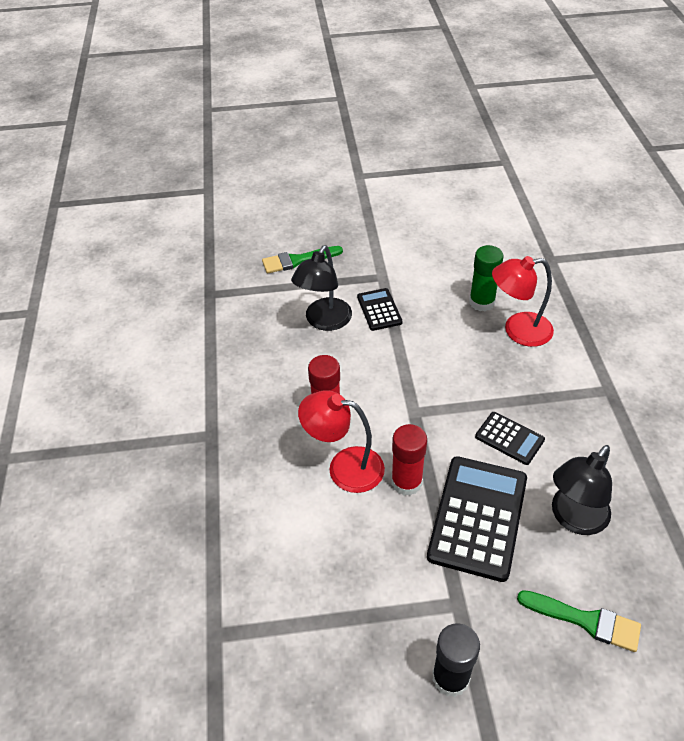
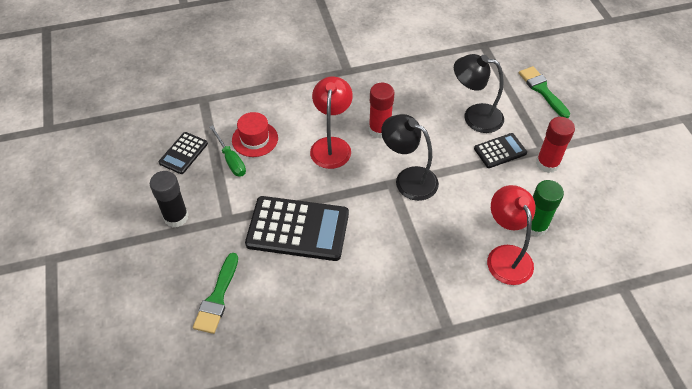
camera: 80 degrees right, 5 degrees up
red glue stick [391,424,427,496] -> red glue stick moved to [536,117,575,173]
black calculator [475,412,545,465] -> black calculator moved to [159,132,208,174]
black lamp [552,445,612,535] -> black lamp moved to [381,114,439,201]
none -> green screwdriver [209,125,246,177]
none -> red hat [232,112,278,157]

